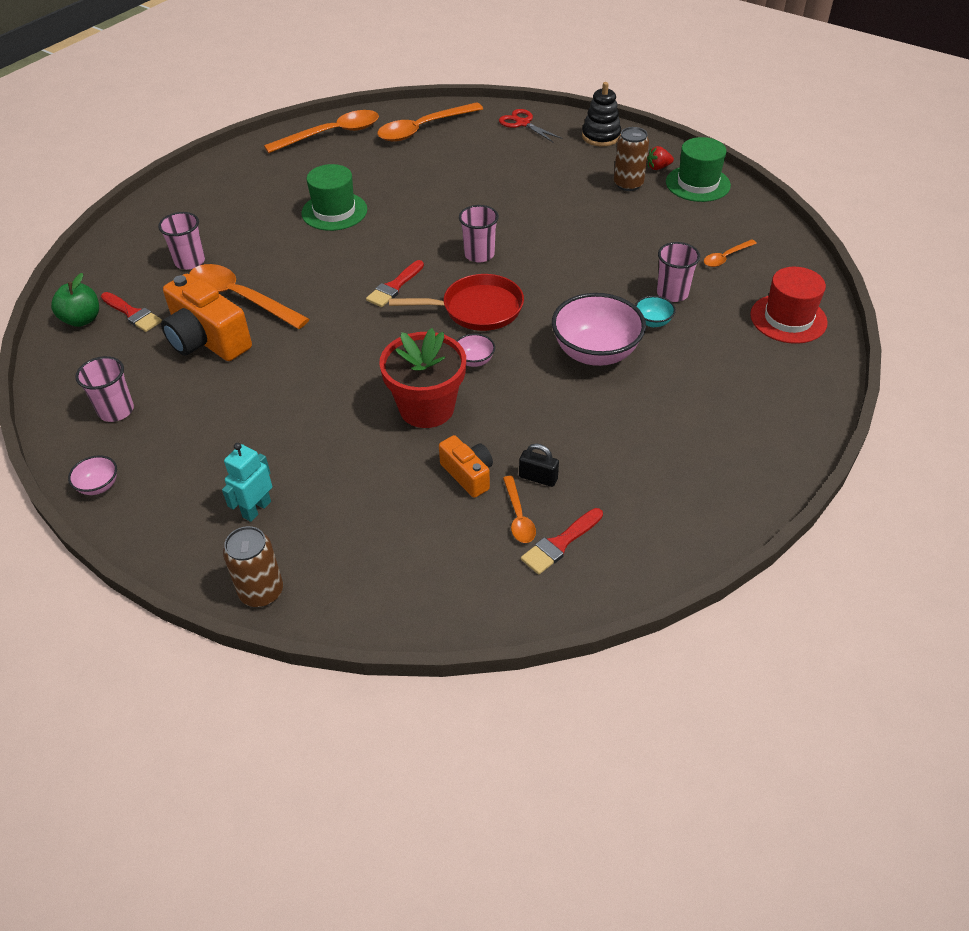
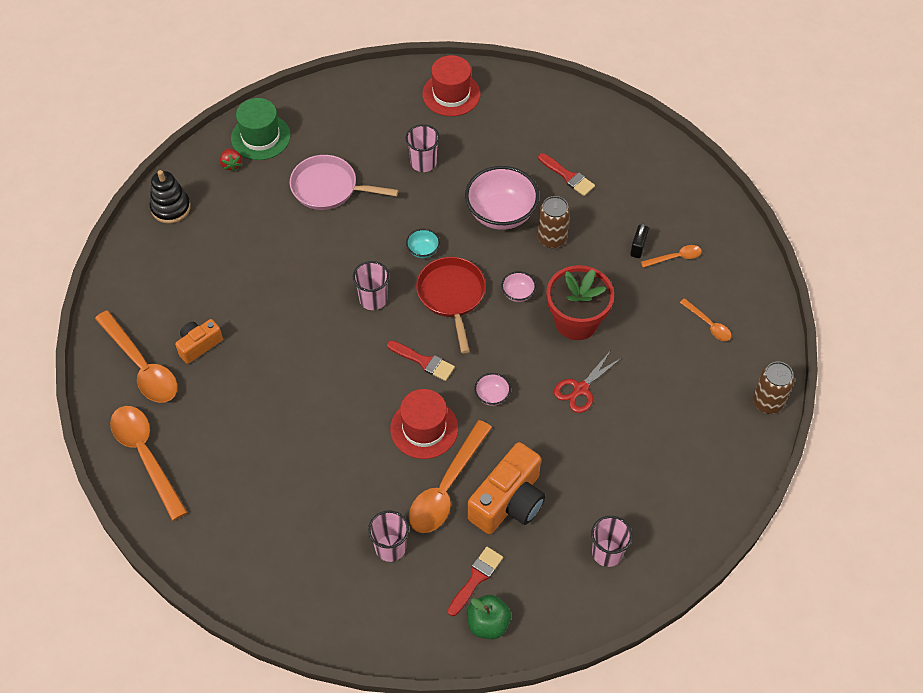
camera: 95 degrees left, 10 degrees up
pink bowl [68,455,117,495] -> pink bowl moved to [474,373,511,406]
turquoise robot [222,443,272,522] -> none
green hat [301,164,367,231] -> none
orange camera [439,435,493,498] -> orange camera moved to [175,319,223,364]
red scissors [499,109,563,142] -> red scissors moved to [554,350,621,413]
red brush [521,508,603,575] -> red brush moved to [538,153,595,196]
brown can [614,127,649,191] -> brown can moved to [538,196,570,248]
turquoise bowl [635,296,676,327] -> turquoise bowl moved to [406,229,440,258]
orange spoon [704,239,757,267] -> orange spoon moved to [680,298,731,341]
none -> pink pan [290,155,399,210]
none -> red hat [390,389,458,459]

